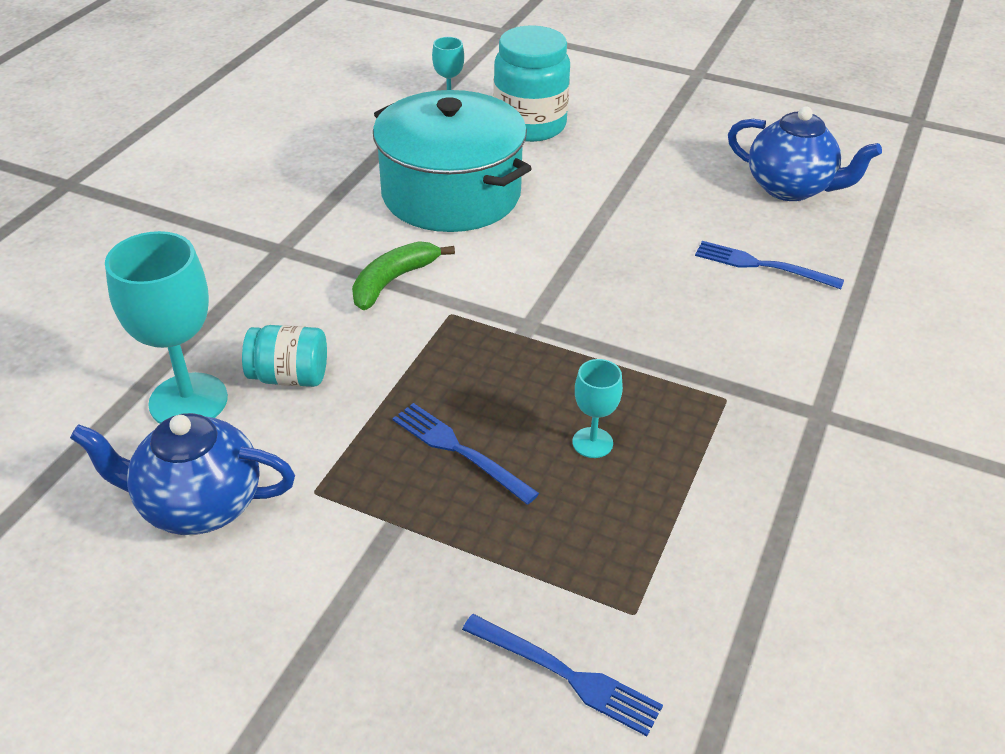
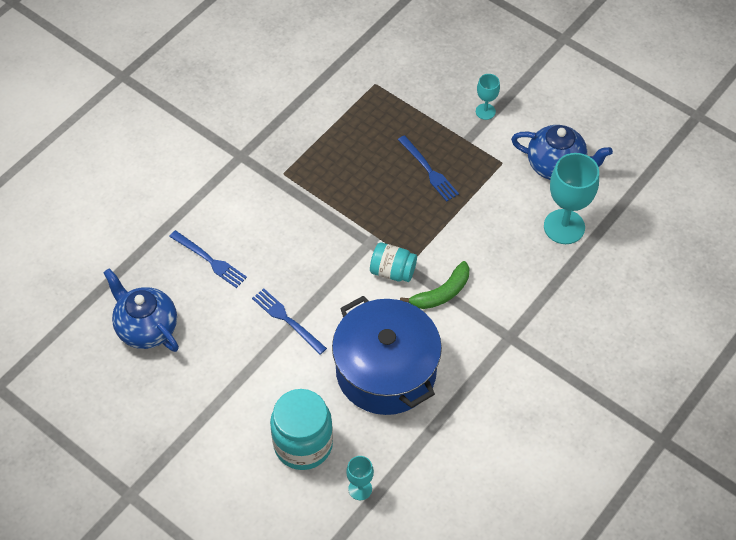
camera: 165 degrees left, 15 degrees up
turquoise jar [242,325,327,387] -> turquoise jar moved to [370,243,417,282]
turquoise pot [373,90,532,232] -> blue pot [332,296,442,415]
blue fork [462,614,663,736] -> blue fork moved to [252,288,327,355]
turquoise goblet [572,359,623,458] -> turquoise goblet moved to [476,74,500,120]

